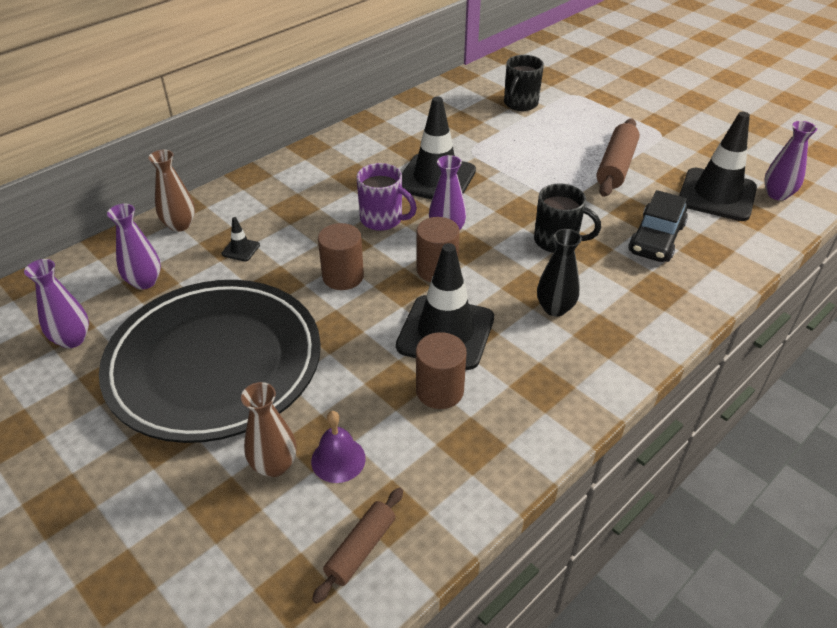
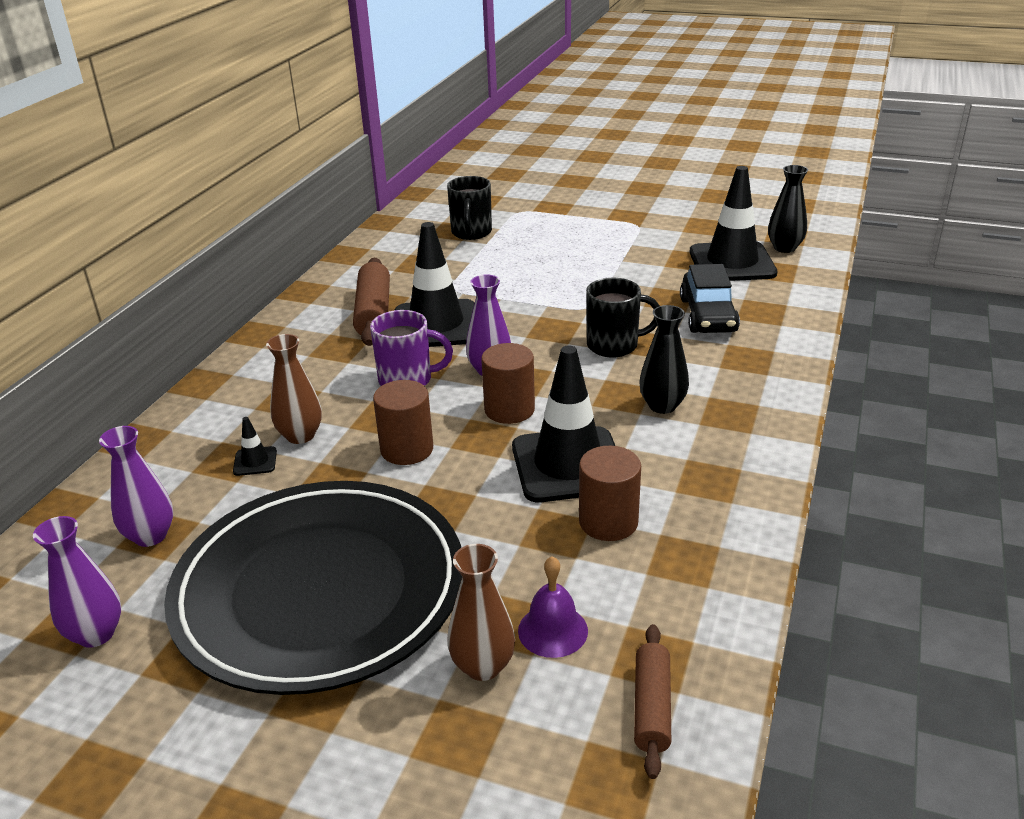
camera: 25 degrees left, 10 degrees down
brown vase [148,150,195,232] -> brown vase moved to [266,334,322,444]
brown rolling pin [596,118,640,197] -> brown rolling pin moved to [353,258,390,346]
purple vase [764,121,817,201] -> black vase [768,165,808,253]

